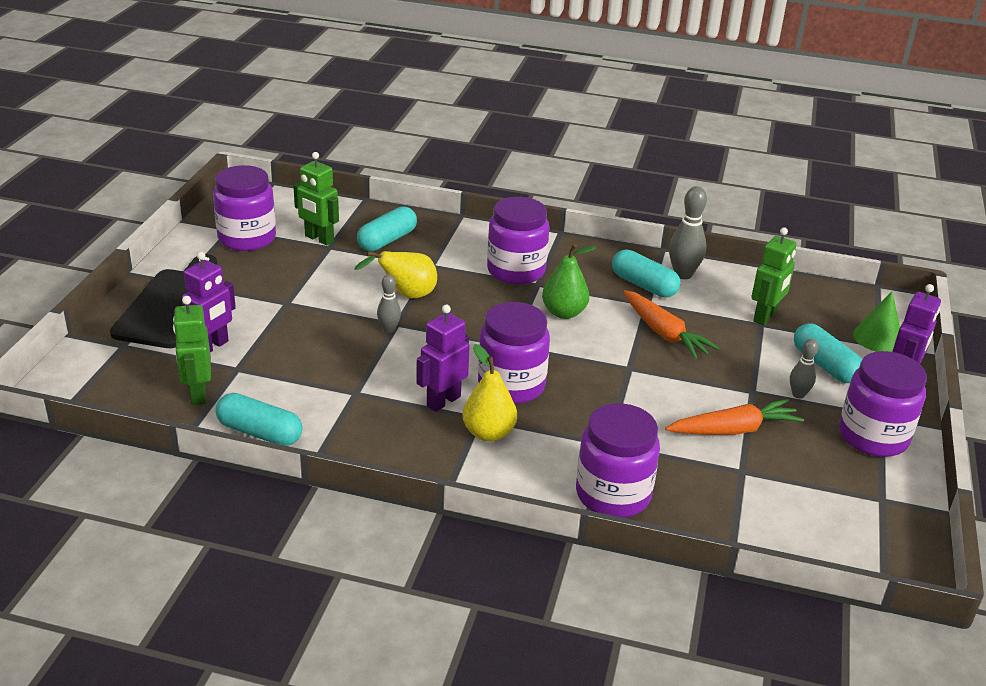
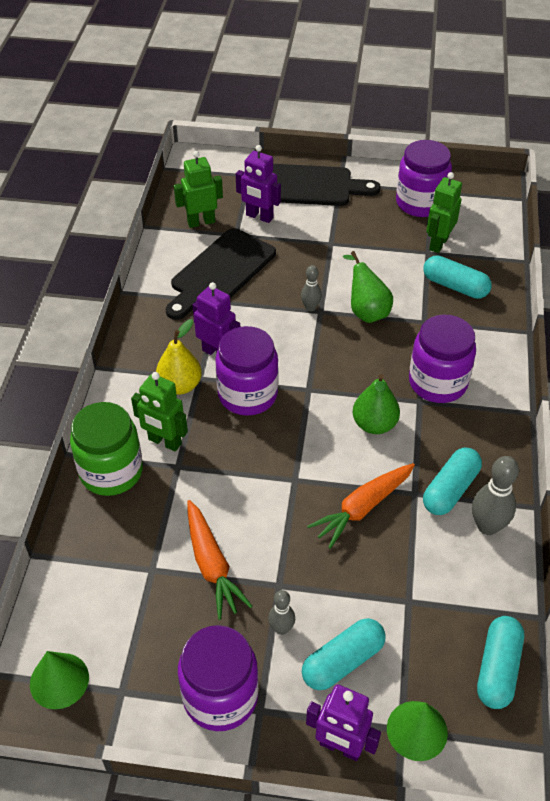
camera: 85 degrees right, 15 degrees up
turquoise capsule [215,393,302,446] -> turquoise capsule moved to [477,616,524,709]
yellow pear [354,251,437,298] -> green pear [343,251,393,323]
purple jar [576,403,660,518] -> green jar [70,402,143,496]
green robot [751,227,797,326] -> green robot moved to [131,372,188,452]
none -> green cone [30,651,89,709]
none -> black cutting board [166,228,276,320]

